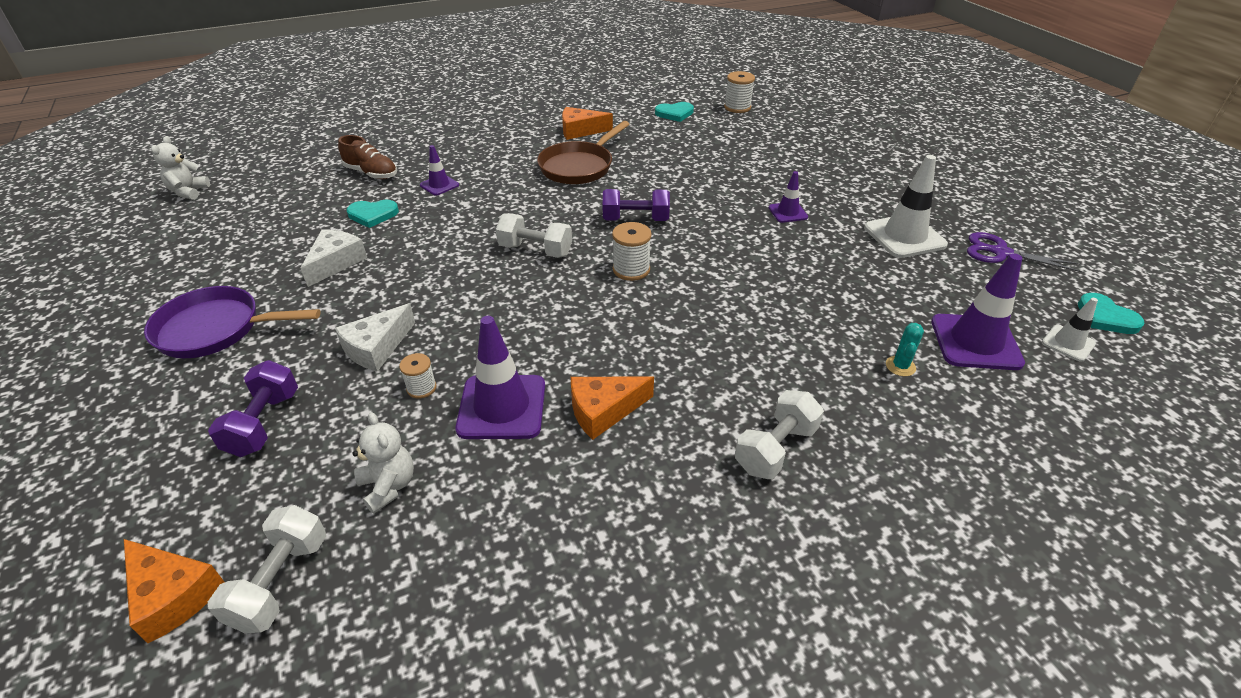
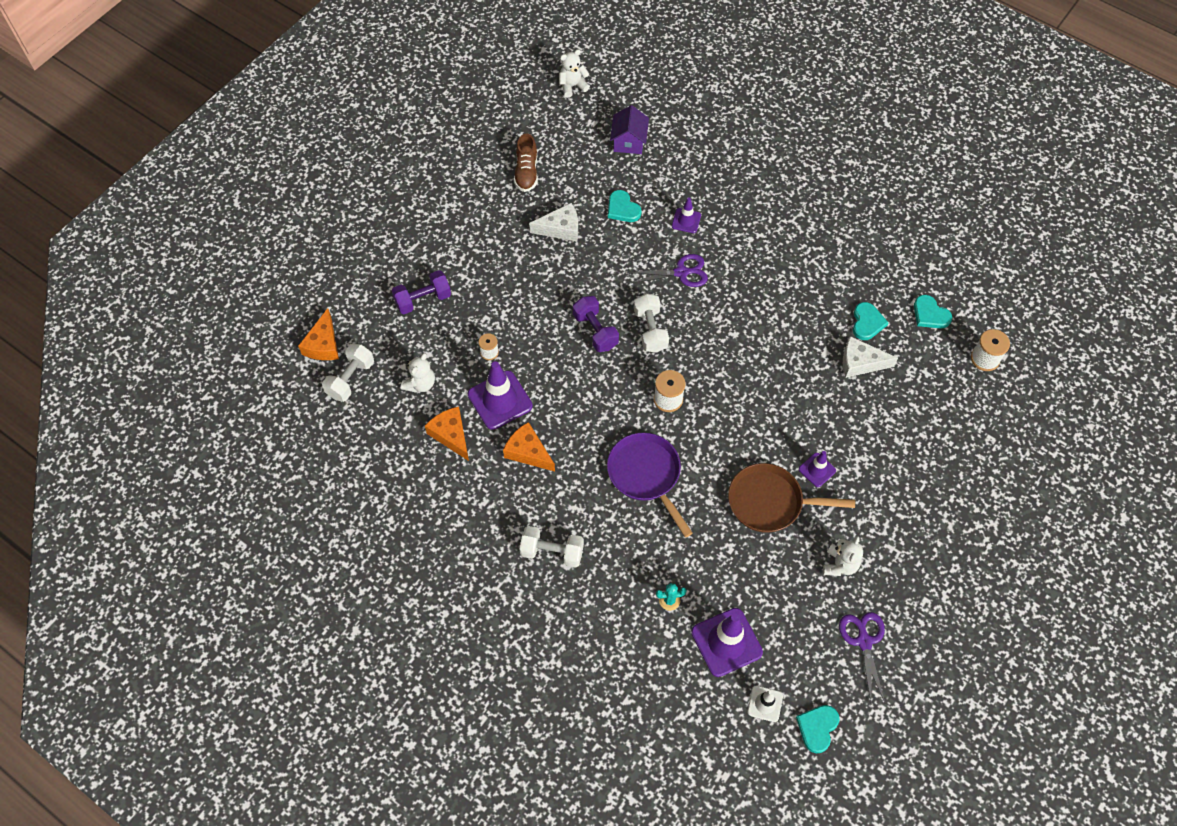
camera: 60 degrees right, 20 degrees up
purple pan [144,286,321,358] -> purple pan moved to [607,433,693,538]
white dumbbell [208,505,326,633] -> white dumbbell turned 45 degrees counterclockwise [322,343,374,402]
white cheese [335,303,415,372] -> white cheese moved to [843,336,898,378]
brown shoe [338,135,397,179] -> brown shoe moved to [514,133,538,192]
brown pan [537,121,630,184] -> brown pan moved to [728,463,855,533]
orange cheese [562,107,613,140] -> orange cheese moved to [425,406,469,461]
purple dumbbell [603,189,670,221] -> purple dumbbell moved to [573,296,619,352]
white traffic cone [864,155,948,258] -> white teddy bear [823,536,863,576]
none -> purple house [610,105,649,154]
none -> purple scissors [627,254,708,287]
none -> turquoise heart [853,302,889,340]

